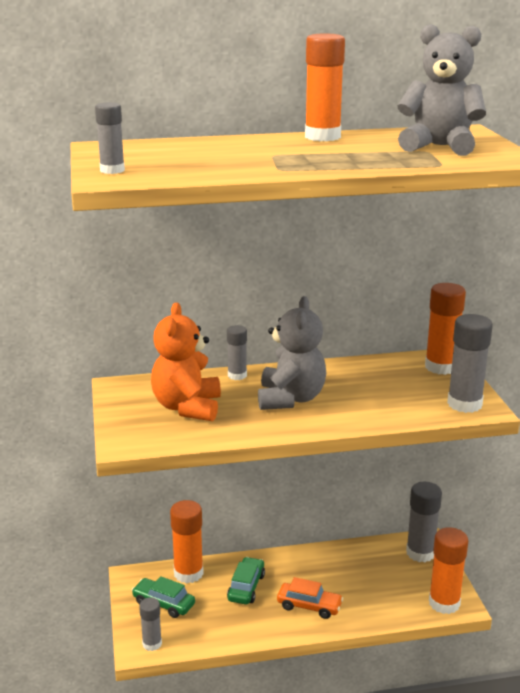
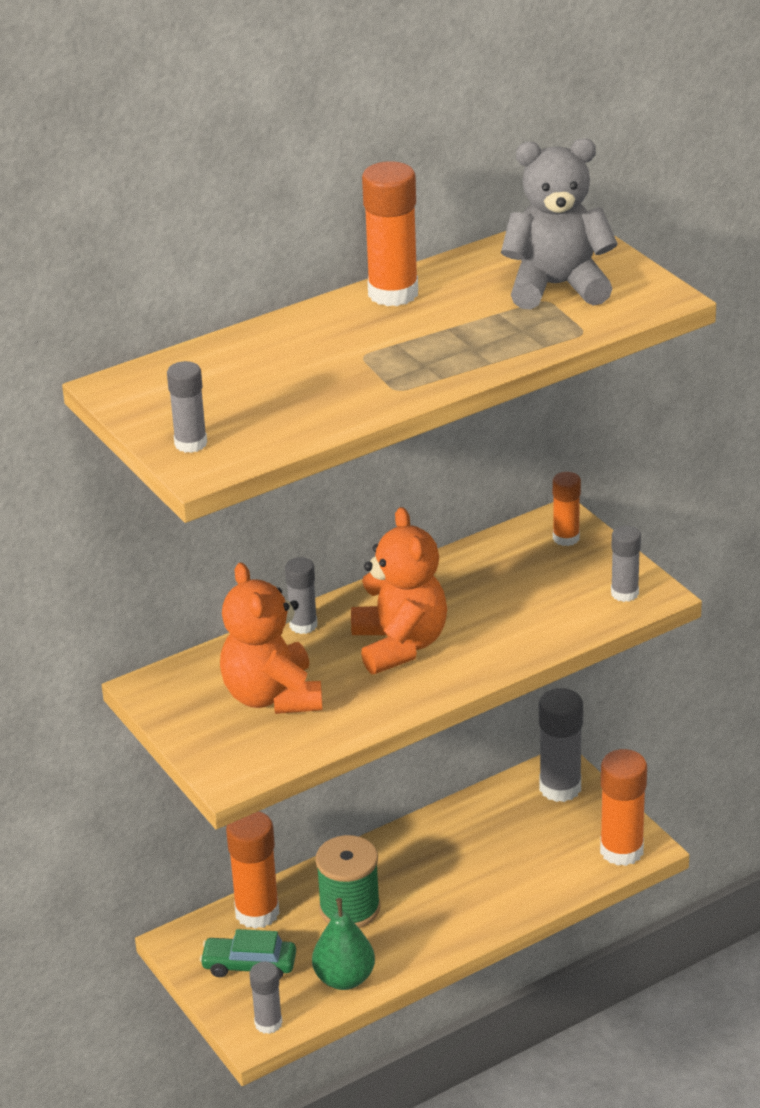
camera: 20 degrees left, 10 degrees up
green car [227,557,265,605] -> green spool [315,835,381,928]
grey teddy bear [258,296,326,410] -> orange teddy bear [351,507,447,674]
orange car [277,577,343,619] -> none
orange glue stick [425,283,466,375] -> orange glue stick [553,472,581,546], size x0.59
grey glue stick [447,314,493,413] -> grey glue stick [611,525,641,602], size x0.59
none -> green pear [312,898,375,990]

